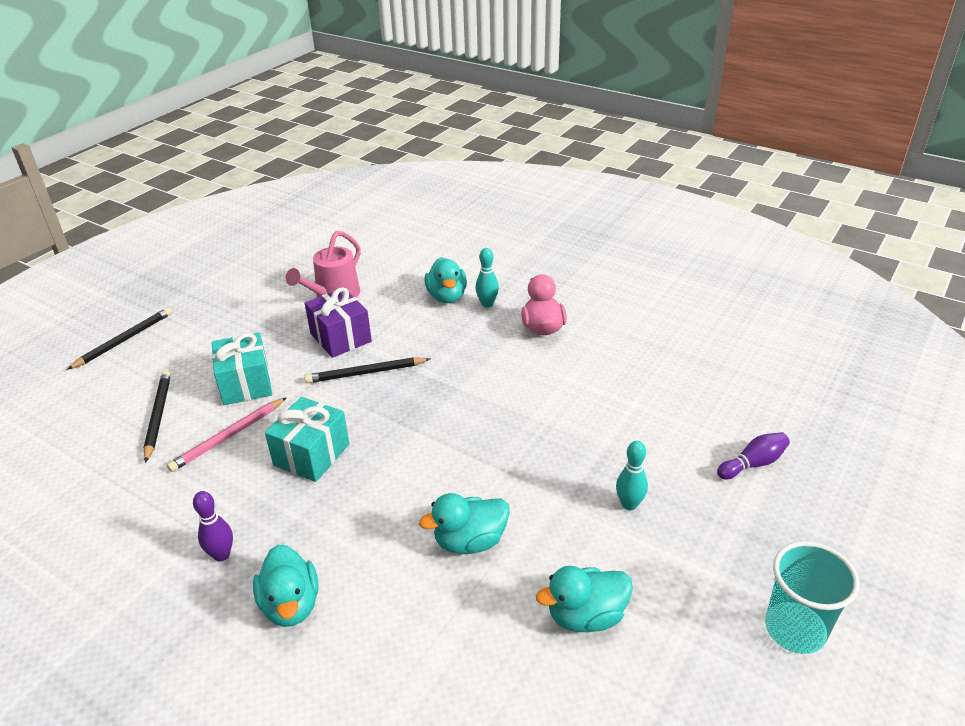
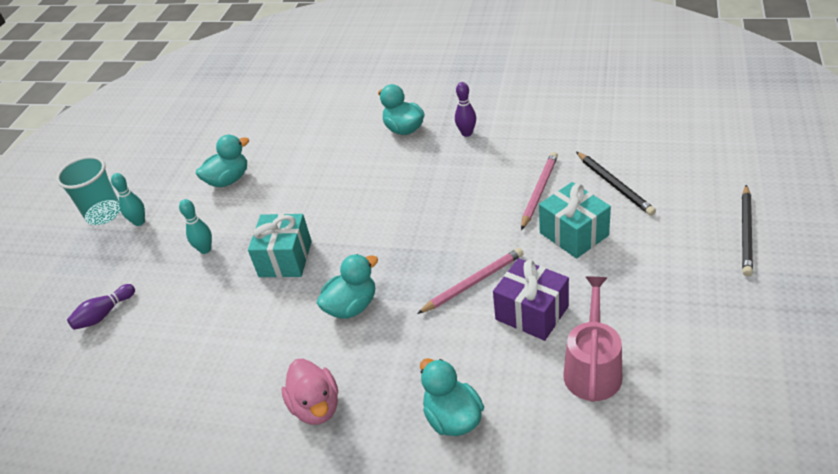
camera: 165 degrees right, 5 degrees up
turquoise gift [265,397,350,482] -> turquoise gift moved to [248,213,312,278]
black pencil [304,357,430,383] -> pink pencil [417,248,524,314]
turquoise duck [419,493,510,554] -> turquoise duck moved to [317,254,378,319]
turquoise bowling pin [475,248,499,308] -> turquoise bowling pin moved to [111,173,145,226]

